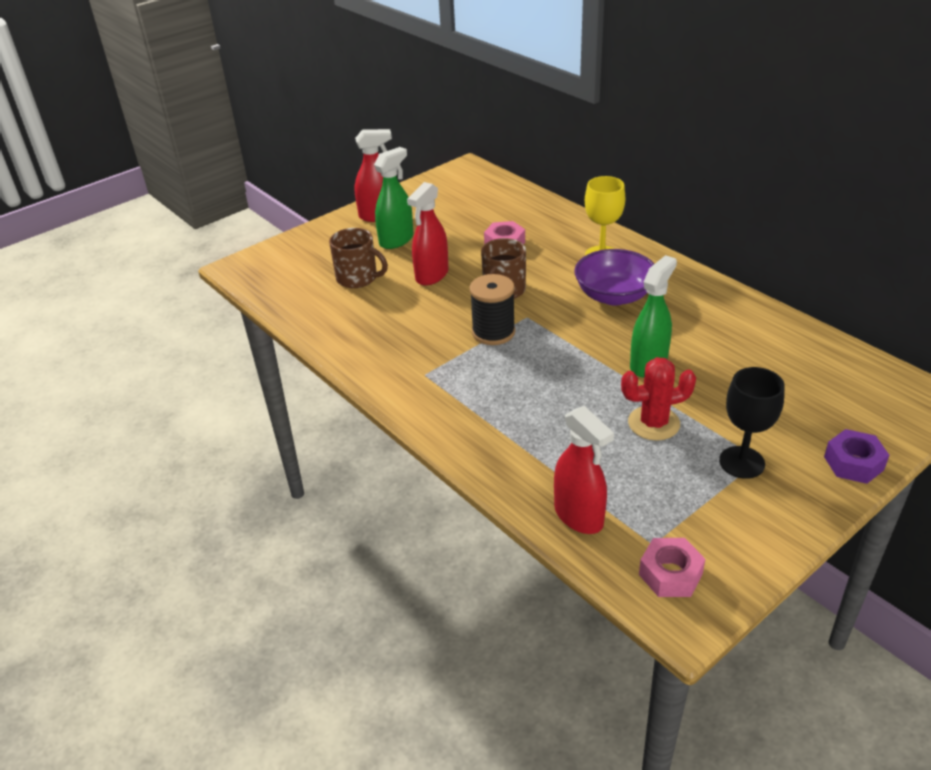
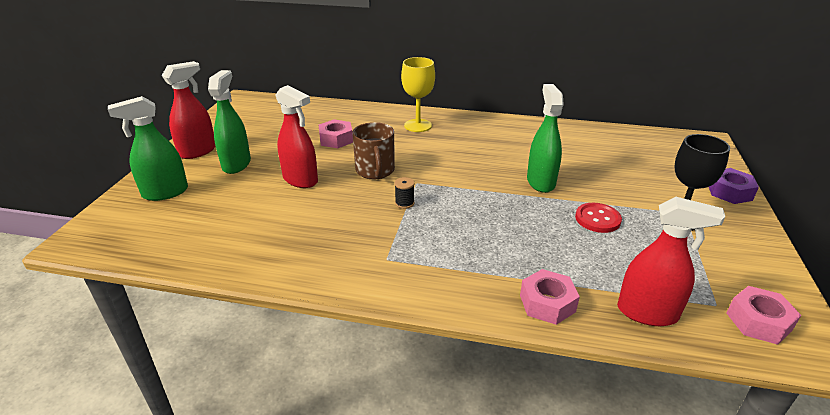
camera: 40 degrees left, 5 degrees down
brown mug [329,228,388,288] -> none
red spray bottle [407,182,449,285] -> red spray bottle turned 45 degrees counterclockwise [276,85,318,188]
black spool [470,274,515,345] -> black spool [395,177,415,209], size x0.47
purple bowl [574,249,654,305] -> none
red cactus [621,357,696,441] -> red button [575,203,622,233]
none -> green spray bottle [108,96,188,201]
none -> pink nut [520,269,580,325]

